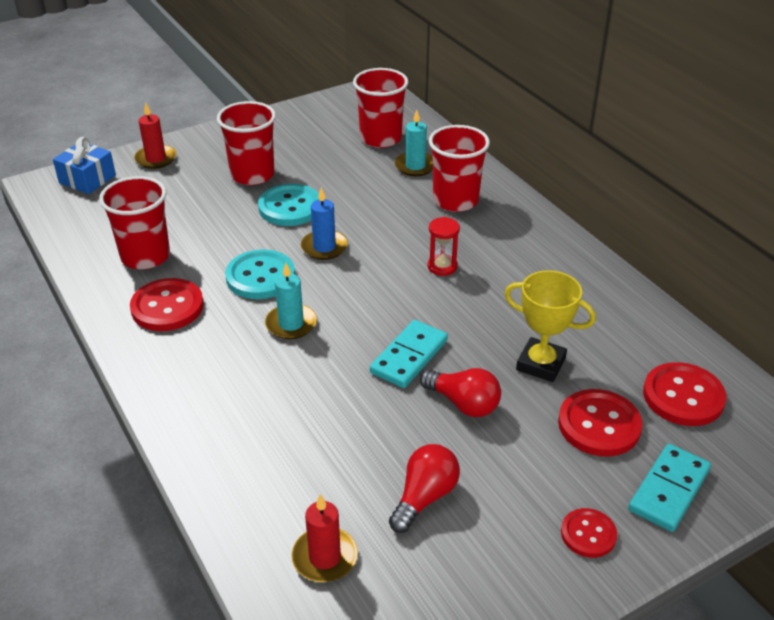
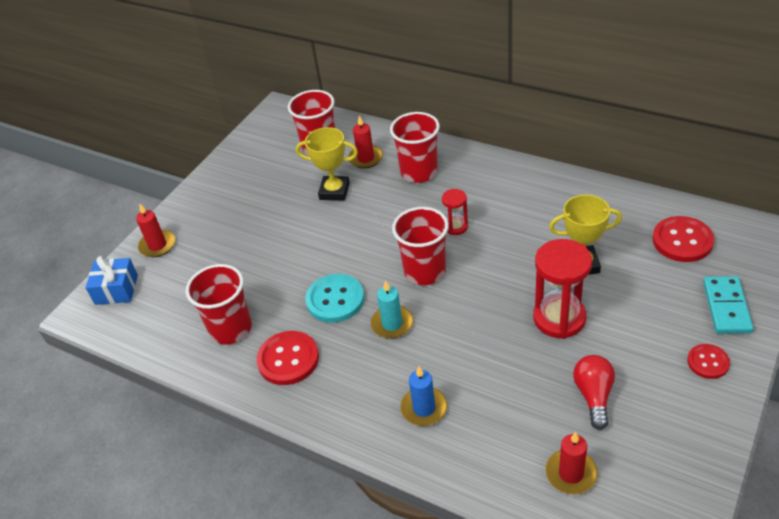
camera: 25 degrees left, 5 degrees up
red cup [217,101,276,185] -> red cup moved to [392,207,449,285]
turquoise button [258,184,319,226] -> none
blue candle [301,187,348,260] -> blue candle moved to [400,366,447,426]
turquoise domino [370,320,448,388] -> none
turquoise candle [395,110,433,176] -> red candle [348,116,383,169]
red light bulb [420,368,501,417] -> red hourglass [533,239,592,339]
red button [558,389,643,457] -> none
none -> yellow trophy [296,127,358,201]

